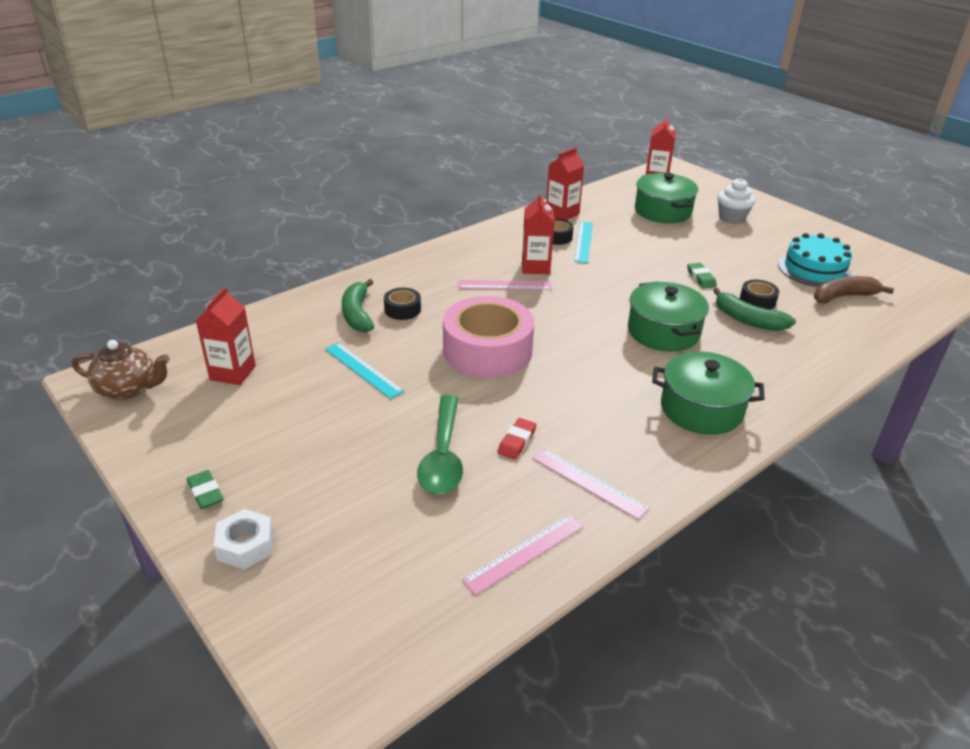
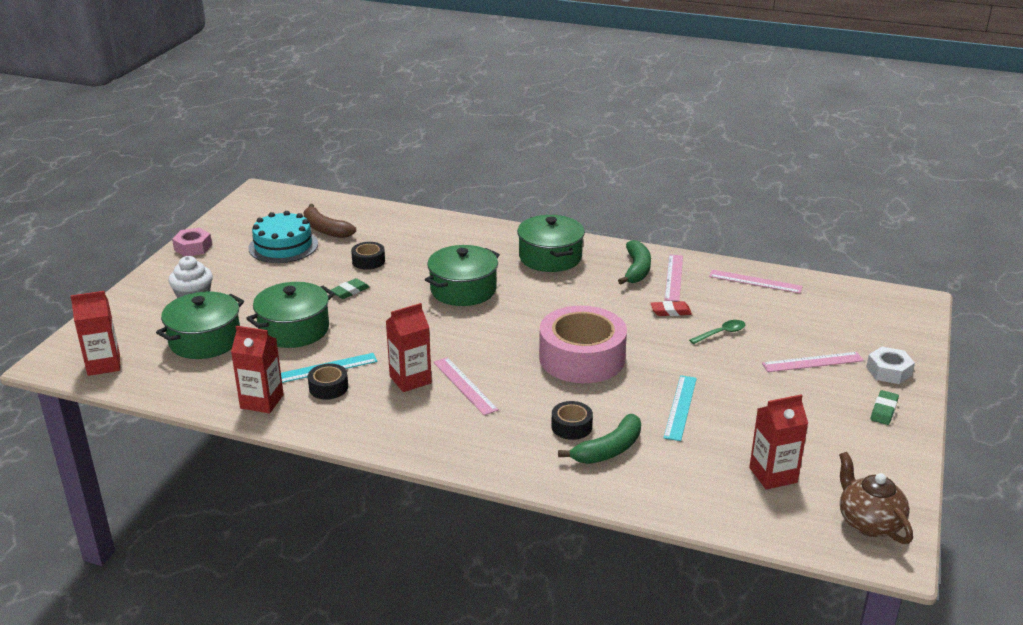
camera: 120 degrees left, 5 degrees down
green spoon [417,395,463,494] -> green spoon [689,320,745,344], size x0.53
green banana [713,288,796,331] -> green banana moved to [618,240,651,284]
none -> pink nut [172,228,212,256]
none -> green pot [246,282,335,348]
none -> pink ruler [762,352,864,372]

